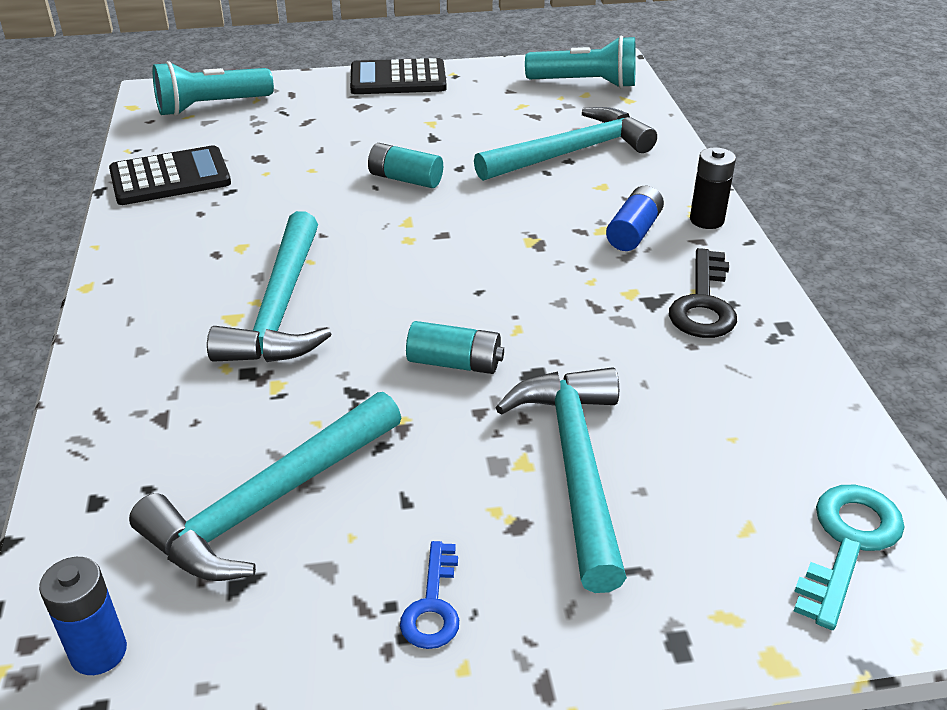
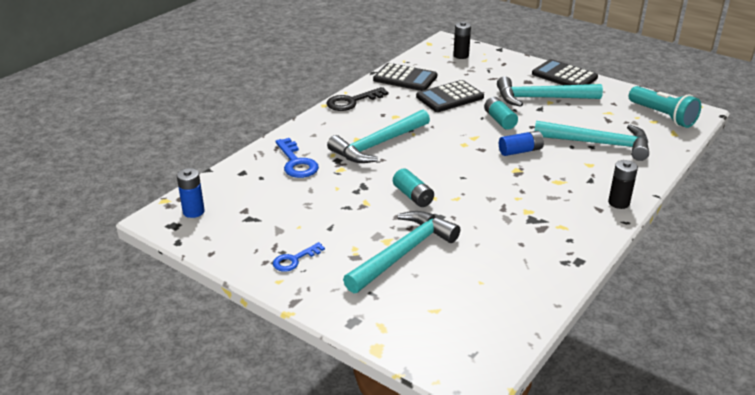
camera: 45 degrees right, 5 degrees down
turquoise hammer [129,392,401,581] -> turquoise hammer moved to [497,76,603,107]
turquoise flashlight [152,61,274,116] -> black battery [453,22,471,59]
blue battery [606,186,664,251] -> blue battery moved to [499,131,544,156]
black key [669,248,737,338] -> black key moved to [326,87,389,111]
turquoise key [794,485,905,630] -> none
none -> blue key [275,138,319,178]
none -> black calculator [416,80,484,112]

